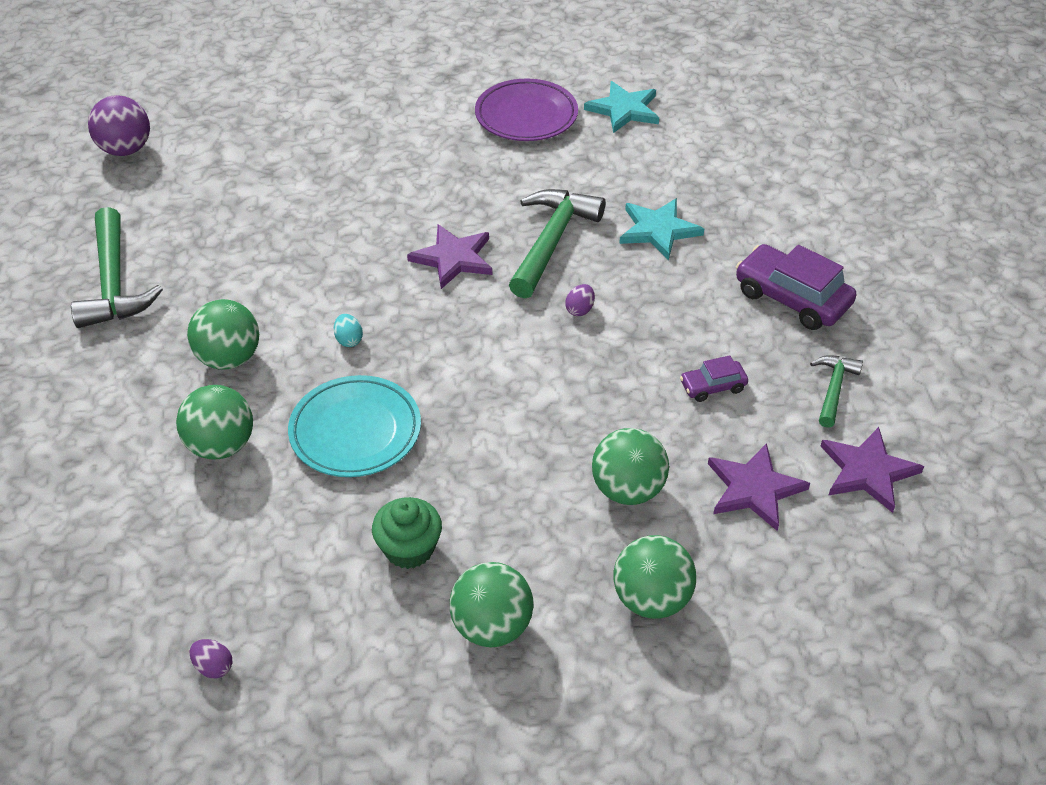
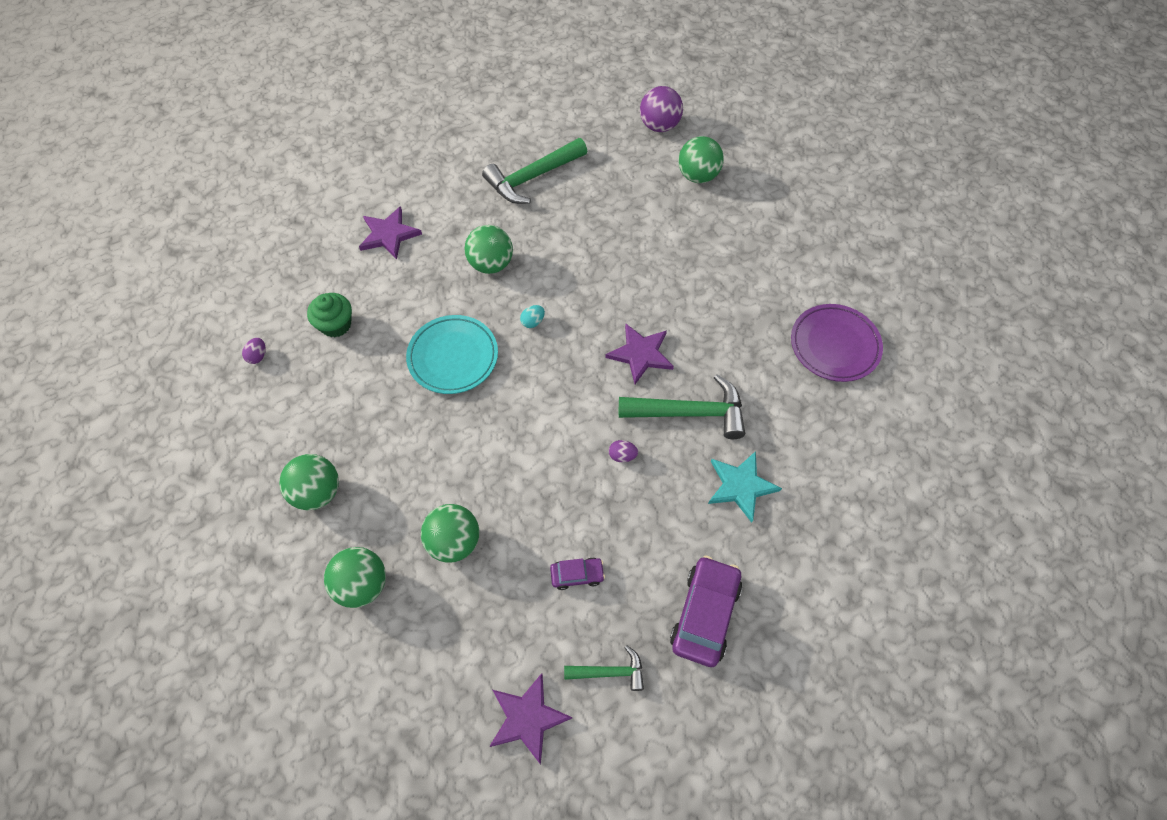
camera: 70 degrees right, 15 degrees up
green ball [176,385,253,459] -> green ball moved to [678,136,724,183]
green cupcake [372,497,442,569] -> green cupcake moved to [307,293,352,337]
turquoise star [584,81,659,133] -> none
purple car [680,355,748,402] -> purple car turned 120 degrees clockwise [550,558,605,590]
purple star [708,443,810,531] -> purple star moved to [359,206,422,260]

